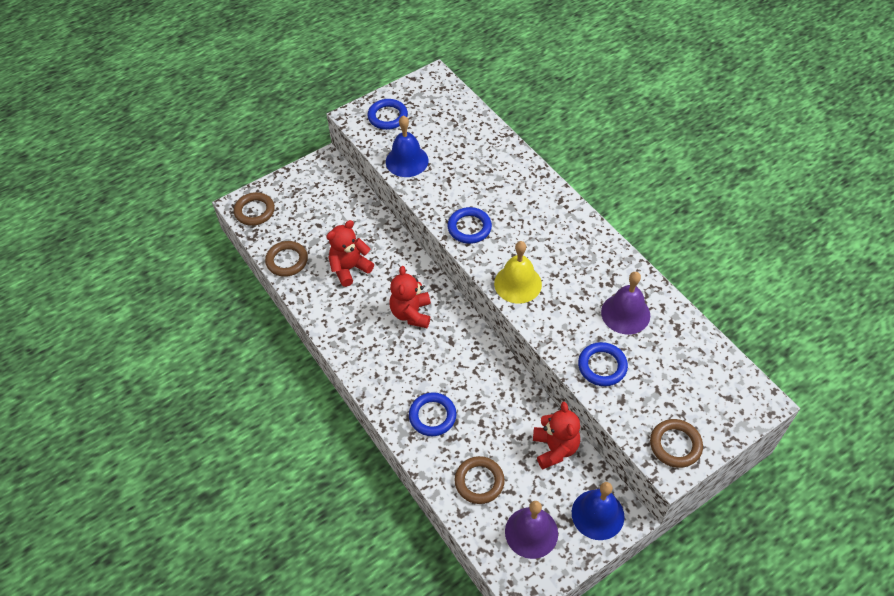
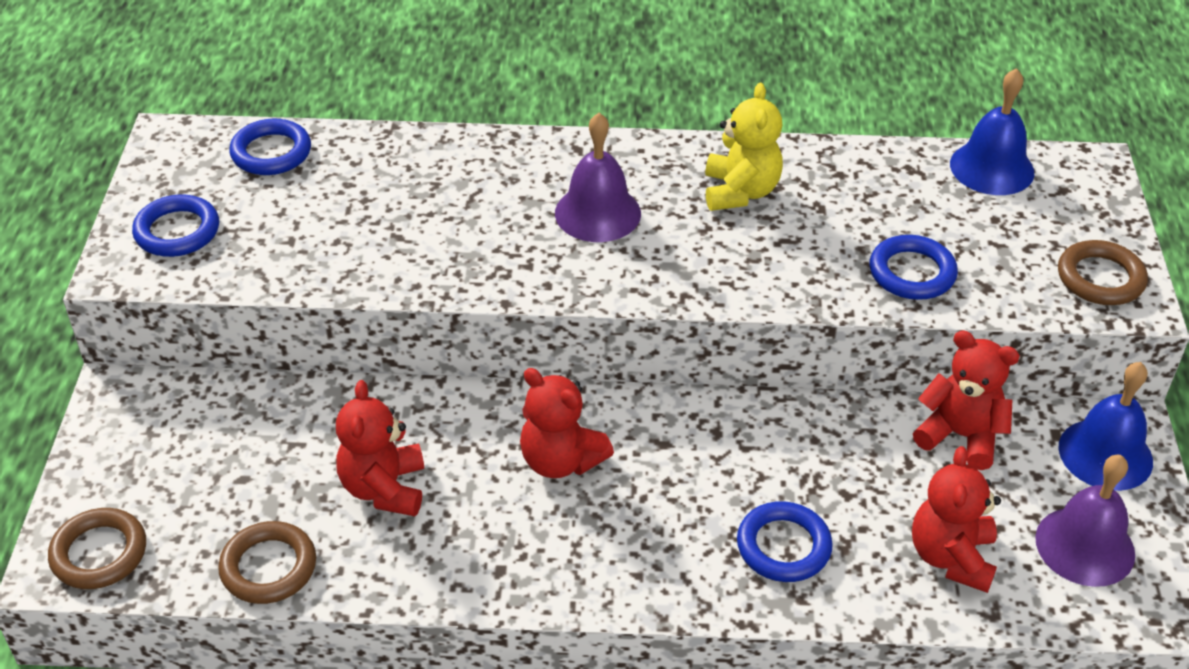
camera: 55 degrees left, 10 degrees down
blue bell [386,115,428,177] -> blue bell moved to [950,68,1034,195]
blue ring [447,207,492,244] -> blue ring moved to [229,119,311,175]
brown ring [454,456,505,504] -> red teddy bear [912,446,1001,593]
yellow bell [494,241,542,304] -> none
purple bell [601,272,650,334] -> purple bell moved to [555,113,641,242]
none -> yellow teddy bear [705,83,783,211]

